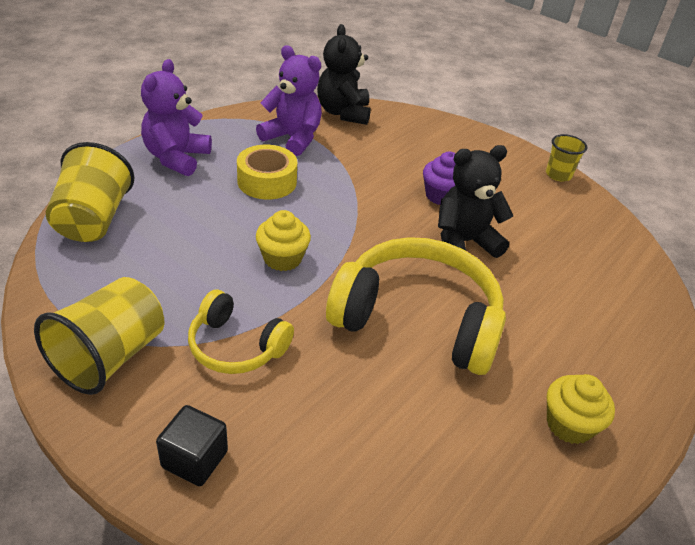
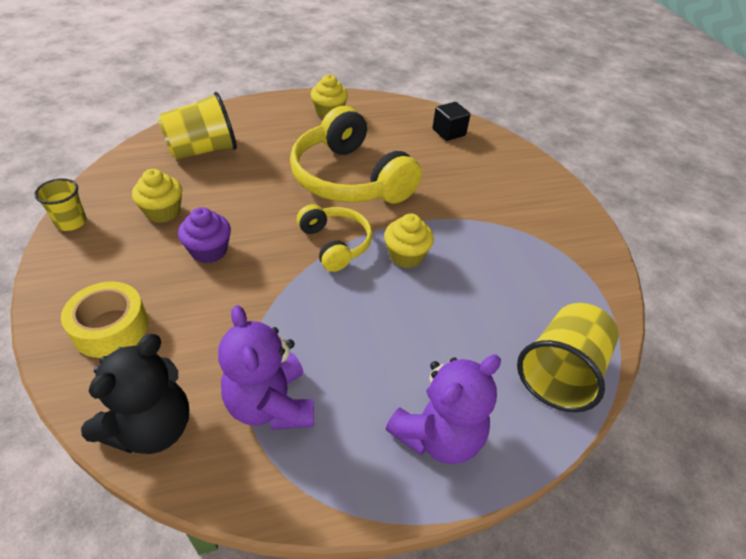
camera: 145 degrees left, 5 degrees up
yellow cup [34,277,164,395] -> yellow cup moved to [158,92,237,160]
black cube [156,405,228,486] -> black cube moved to [432,102,470,141]
yellow headphones [188,290,294,374] -> yellow headphones moved to [297,204,372,272]
yellow tape [237,145,297,200] -> yellow tape moved to [61,281,149,358]
black teddy bear [438,145,513,258] -> none
none -> yellow cupcake [132,169,182,223]

